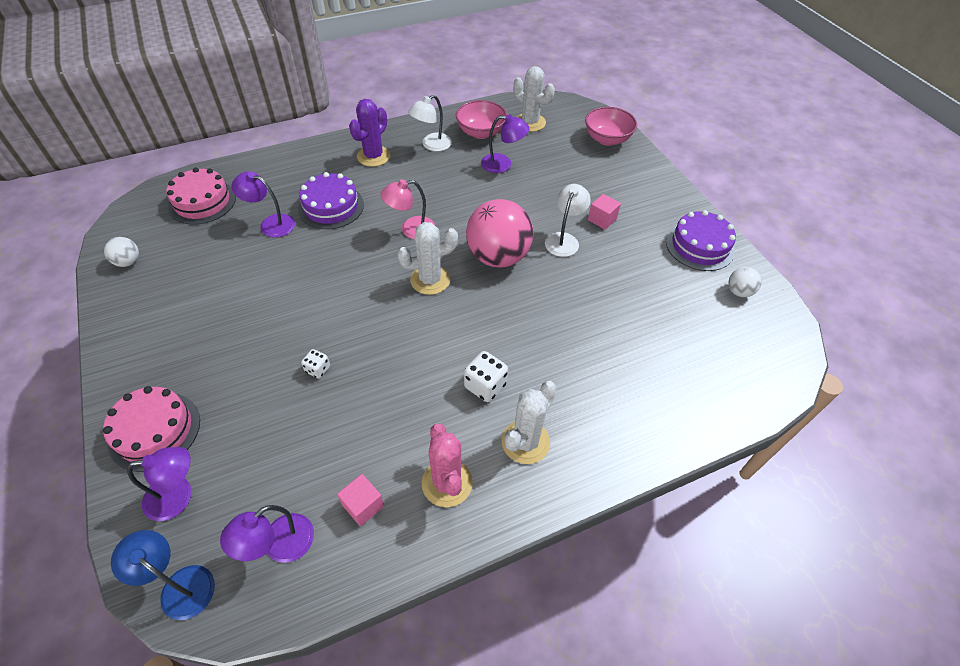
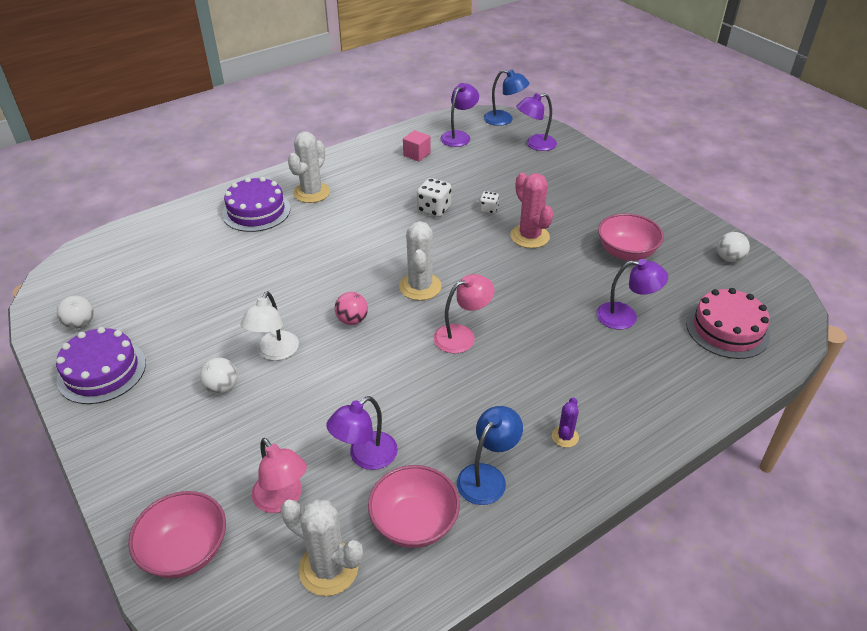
camera: 170 degrees right, 10 degrees down
pink cake [103,386,200,472] -> none
purple cake [298,172,364,229] -> purple cake moved to [222,177,291,232]
purple cactus [349,99,390,167] -> purple cactus [552,397,579,448], size x0.52
white cactus [397,222,458,295] -> white cactus turned 60 degrees counterclockwise [399,221,442,301]
white lamp [408,95,452,151] -> blue lamp [457,406,523,505]
pink cactus [422,423,473,507] -> pink cactus moved to [510,173,553,248]
white dice [464,351,508,402] -> white dice moved to [417,178,452,217]
pink ball [466,199,533,268] -> pink ball [335,292,368,325], size x0.44
purple lamp [481,114,529,173] -> purple lamp turned 45 degrees counterclockwise [326,396,398,470]
pink cube [588,194,621,230] -> white ball [200,358,238,394]
none -> pink lamp [252,438,307,513]
none -> pink bowl [598,213,664,261]

